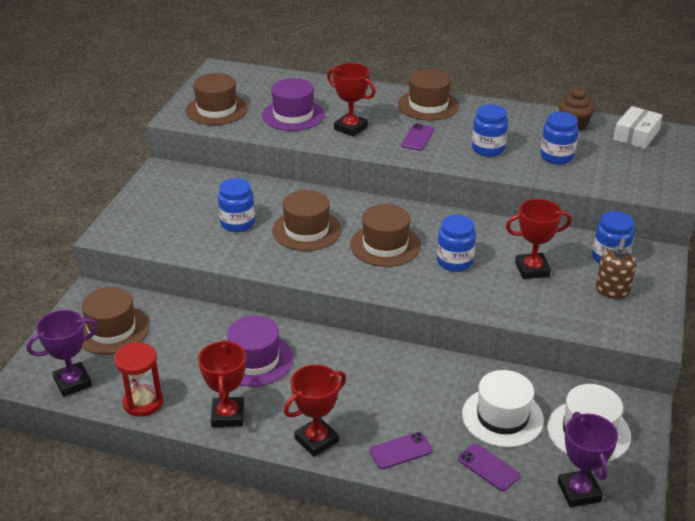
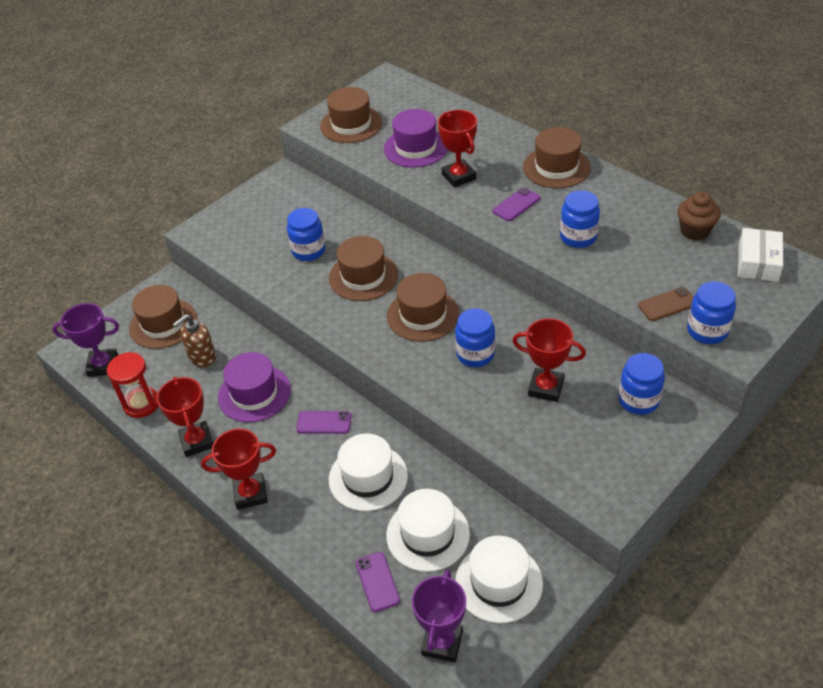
camera: 30 degrees right, 10 degrees up
red trophy [198,340,246,427] -> red trophy turned 45 degrees counterclockwise [157,377,213,457]
purple phone [369,432,433,469] -> purple phone moved to [296,411,351,434]
blue jar [540,112,579,164] -> blue jar moved to [687,281,736,344]
brown soap dispenser [596,238,637,299] -> brown soap dispenser moved to [173,314,216,367]
white box [613,106,663,149] -> white box turned 45 degrees counterclockwise [738,228,783,282]
none -> white hat [329,433,408,511]
none -> brown phone [638,287,694,321]

